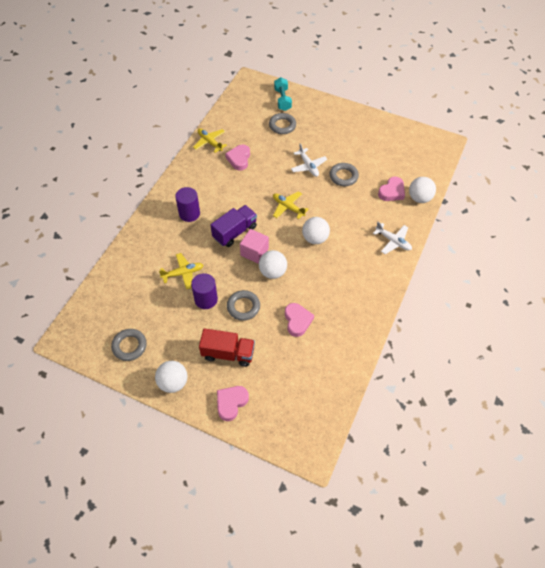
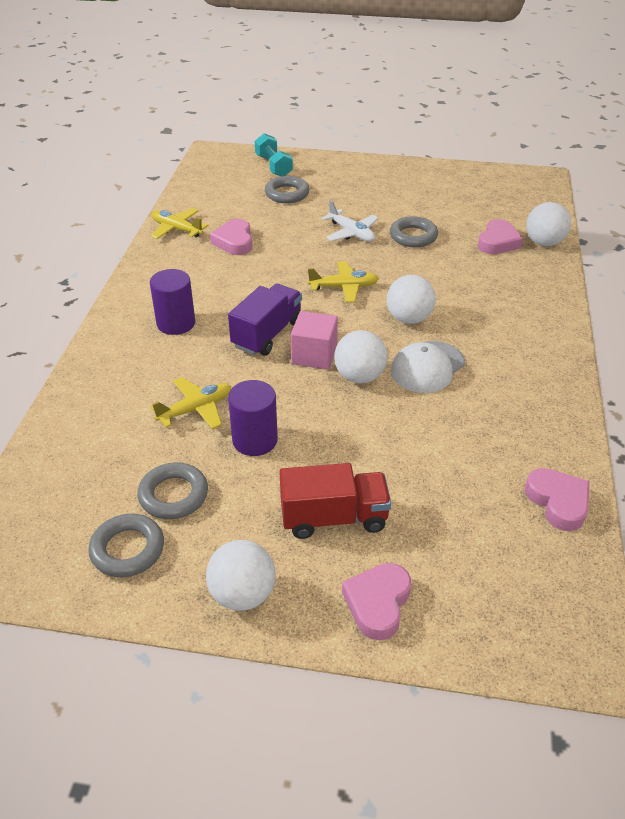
camera: 15 degrees left, 15 degrees down
grey ring [227,290,260,321] -> grey ring moved to [138,462,208,519]
yellow plane [273,191,309,219] -> yellow plane turned 150 degrees clockwise [308,261,379,303]
pink heart [285,303,314,337] -> pink heart moved to [525,468,589,531]
white plane [373,222,412,254] -> none
none -> white cap [391,341,465,393]

